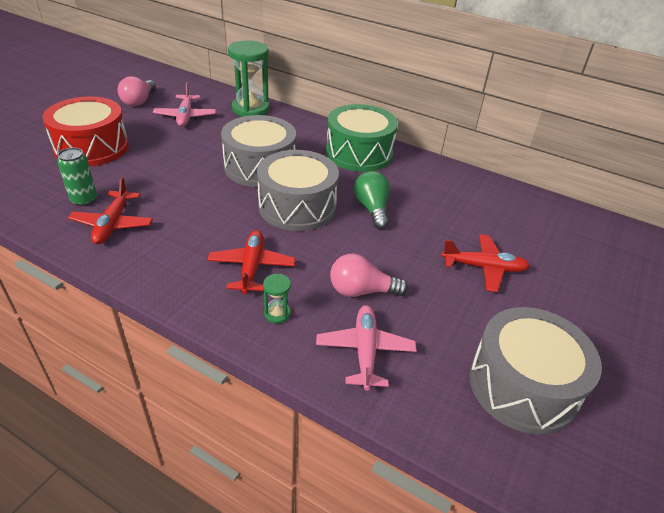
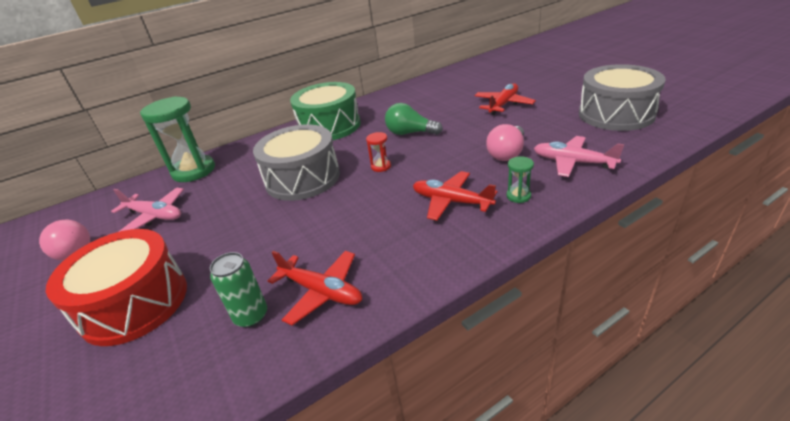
camera: 55 degrees left, 5 degrees down
grey drum [257,150,339,231] -> red hourglass [366,132,391,172]

